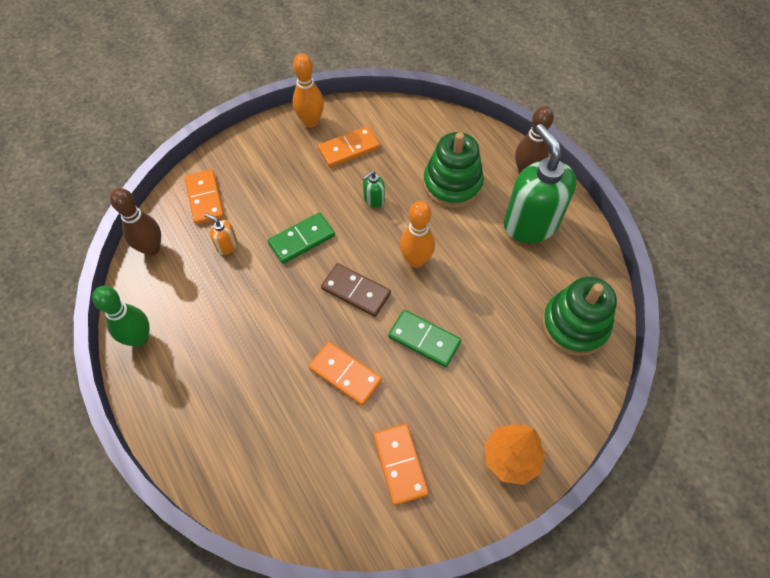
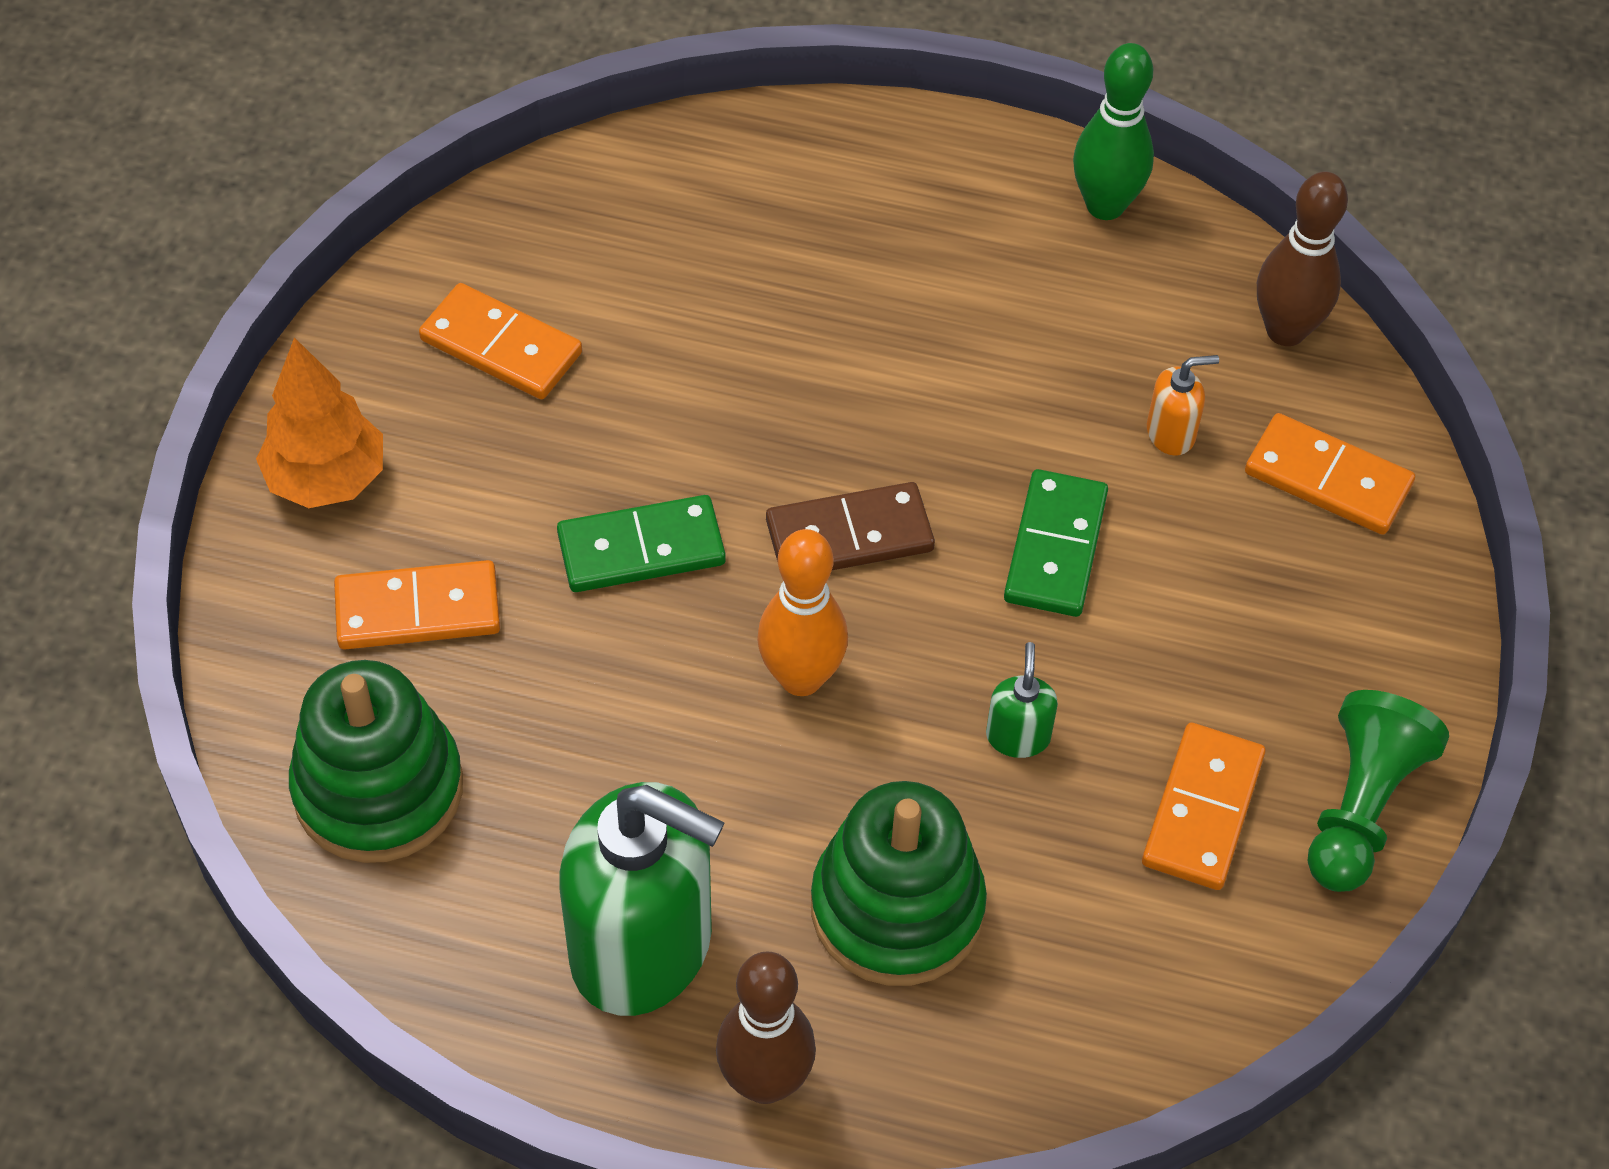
camera: 135 degrees right, 5 degrees down
orange bowling pin [293,53,324,128] -> green pawn [1308,690,1449,892]
orange domino [309,342,382,406] -> orange domino moved to [334,560,500,650]

